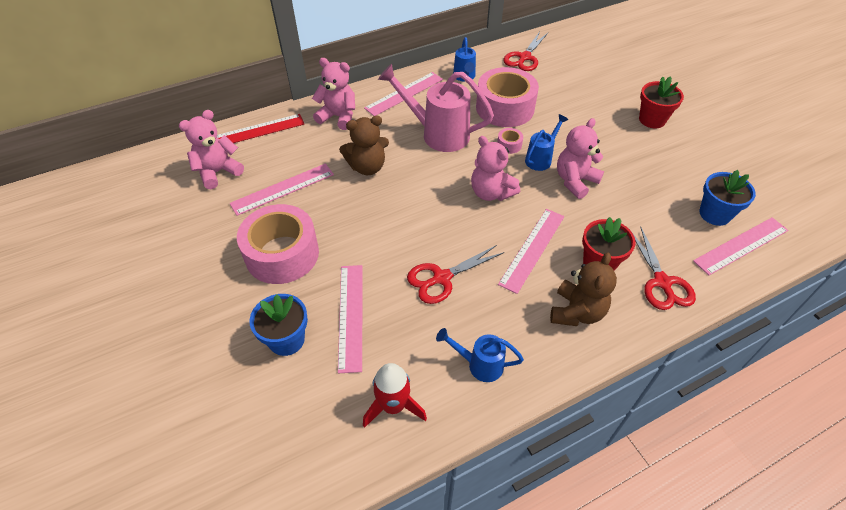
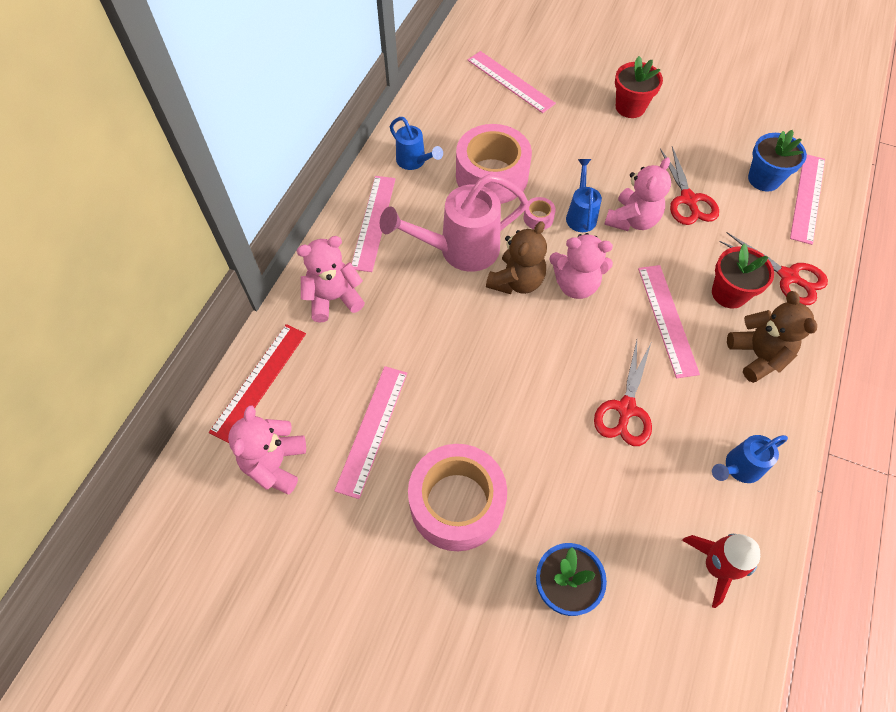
camera: 40 degrees left, 10 degrees up
pink ruler [338,265,363,373] -> pink ruler moved to [468,51,556,113]
brown teddy bear [339,116,389,175] -> brown teddy bear moved to [486,221,547,294]
red scissors [503,32,548,71] -> red scissors moved to [660,146,719,225]
pink teddy bear [557,118,604,199] -> pink teddy bear turned 150 degrees counterclockwise [604,157,671,231]

